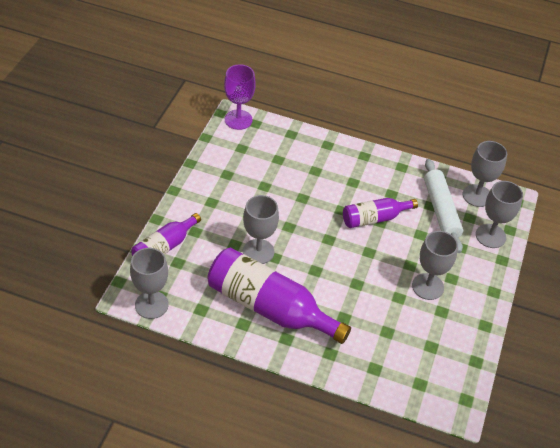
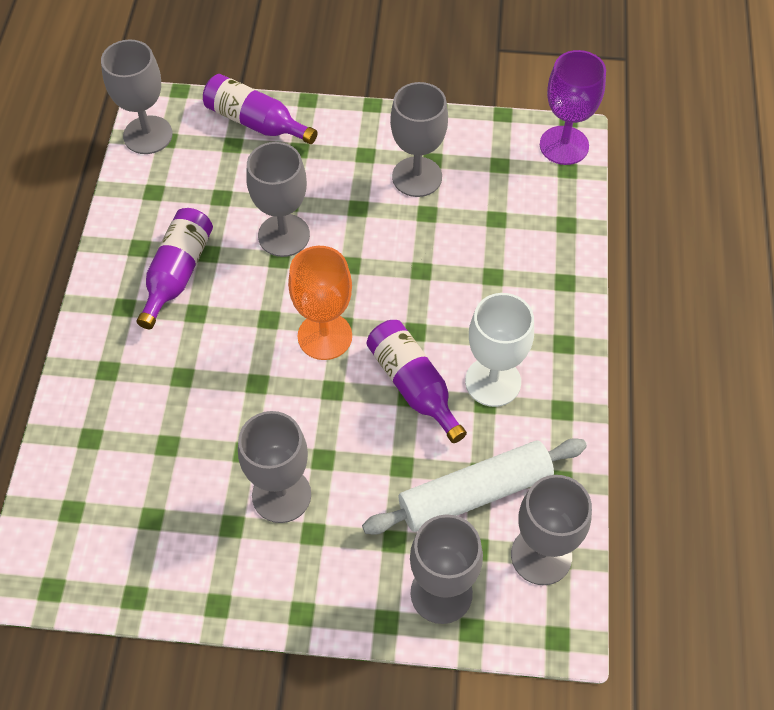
camera: 80 degrees right, 10 degrees up
purple bottle [208,248,351,344] -> purple bottle [137,208,213,329], size x0.56
none -> orange goblet [288,246,352,360]
none -> grey goblet [390,82,448,197]
none -> white goblet [465,293,534,407]

